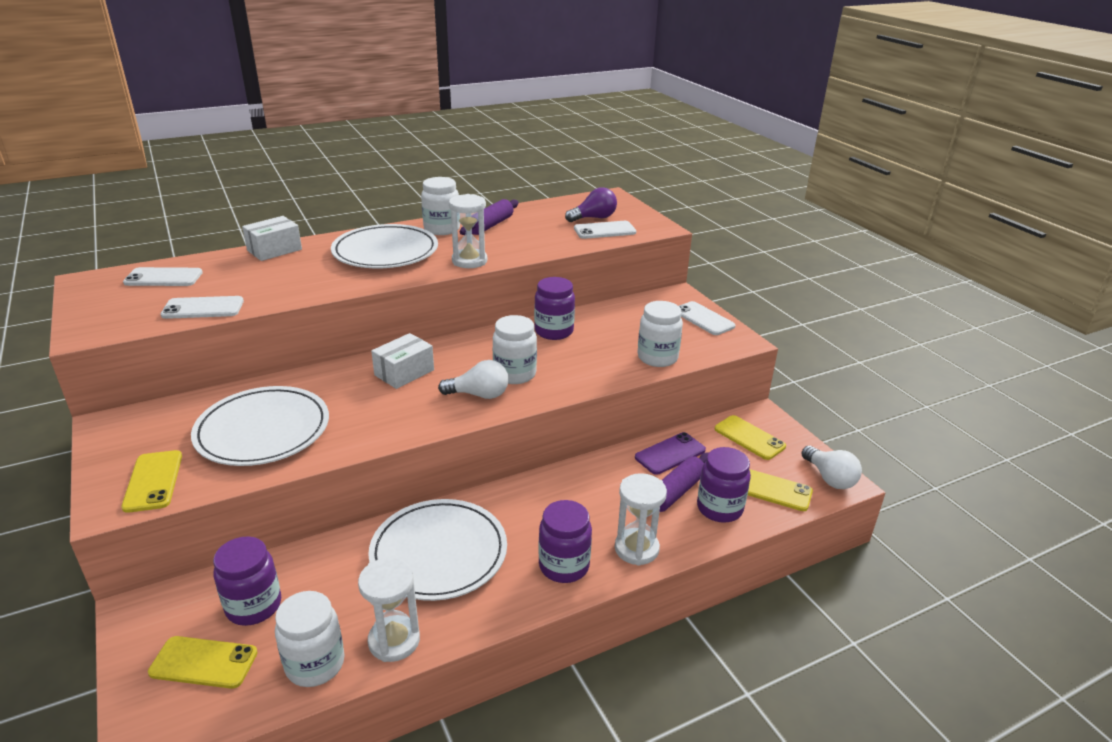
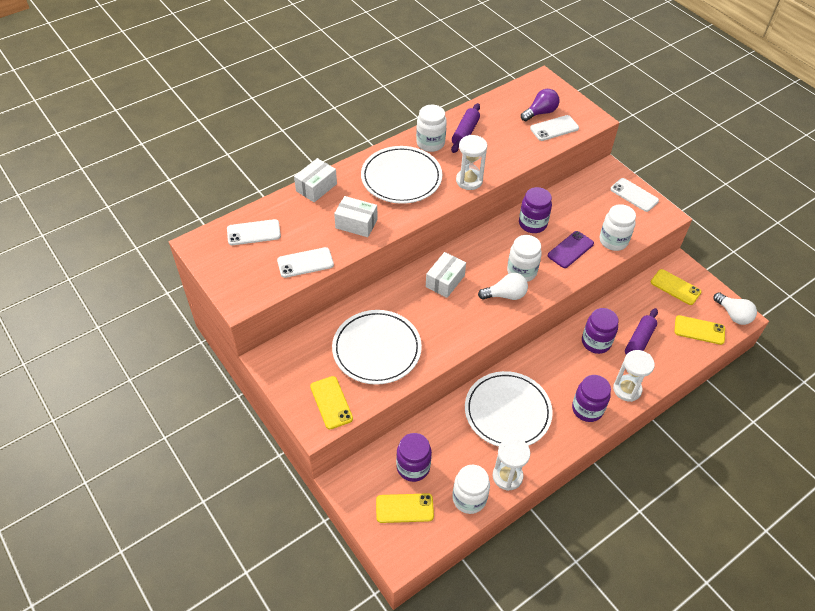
camera: 10 degrees left, 20 degrees up
purple phone [635,432,706,475] -> purple phone moved to [548,231,594,268]
purple jar [697,447,751,523] -> purple jar moved to [582,308,619,354]
none -> white box [334,196,378,237]

